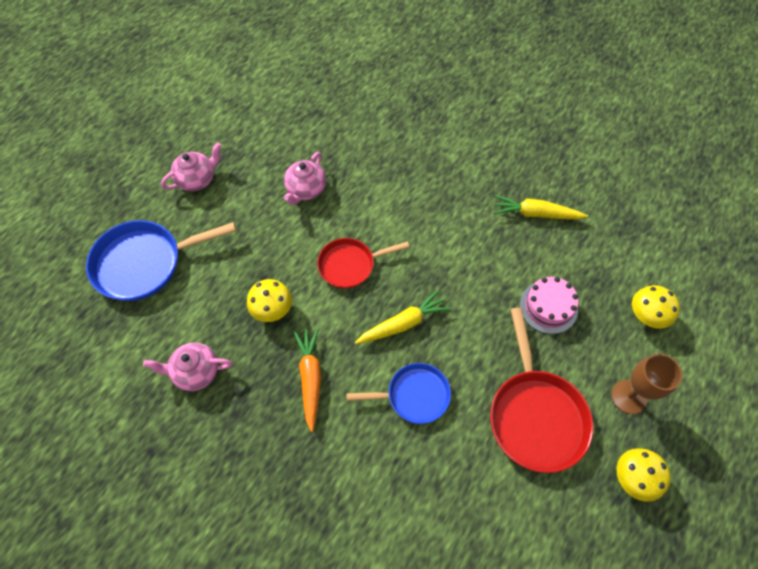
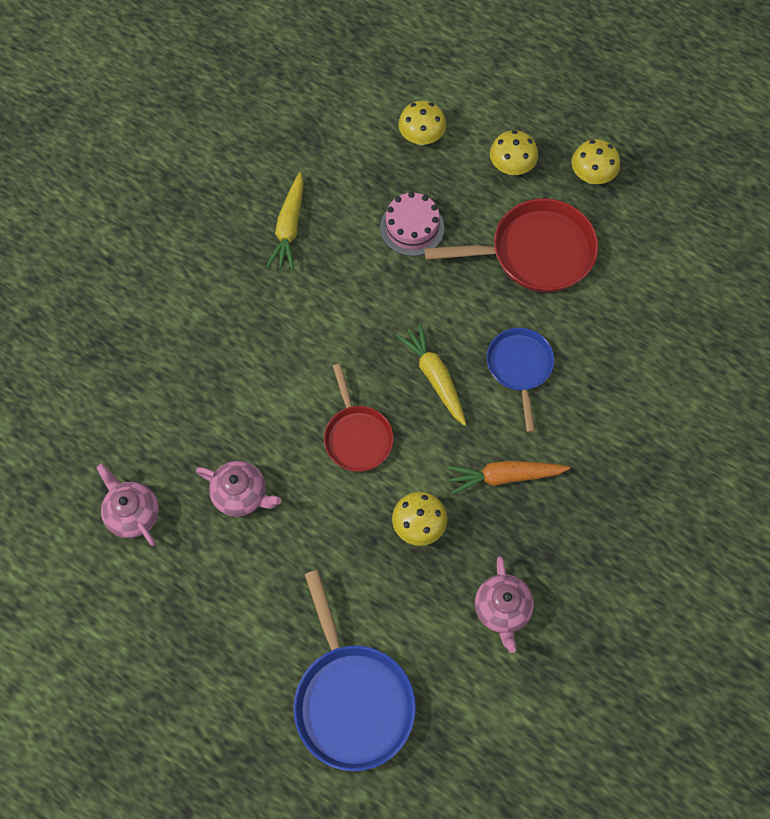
camera: 90 degrees left, 5 degrees up
pink teapot [161,142,222,191] -> pink teapot moved to [97,464,159,546]
brown goblet [611,354,682,414] -> yellow mushroom [490,130,538,175]

